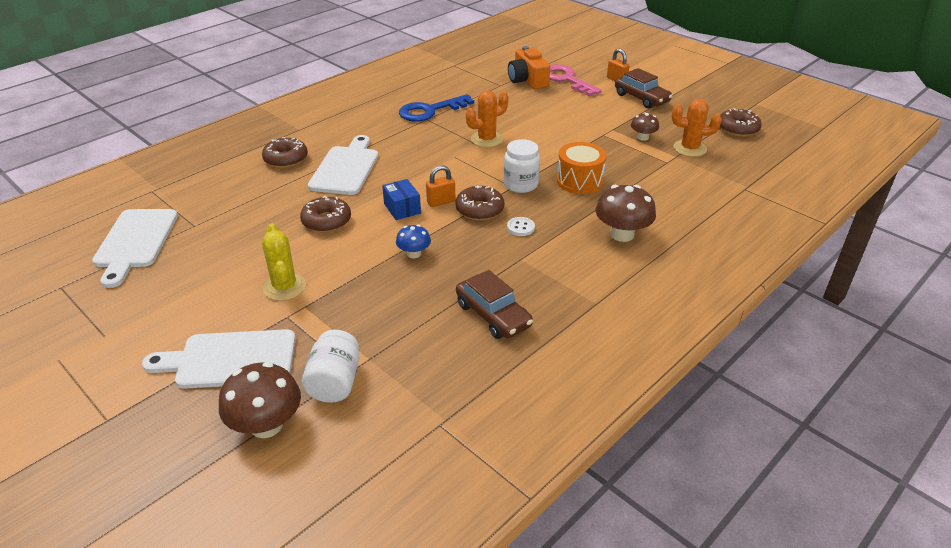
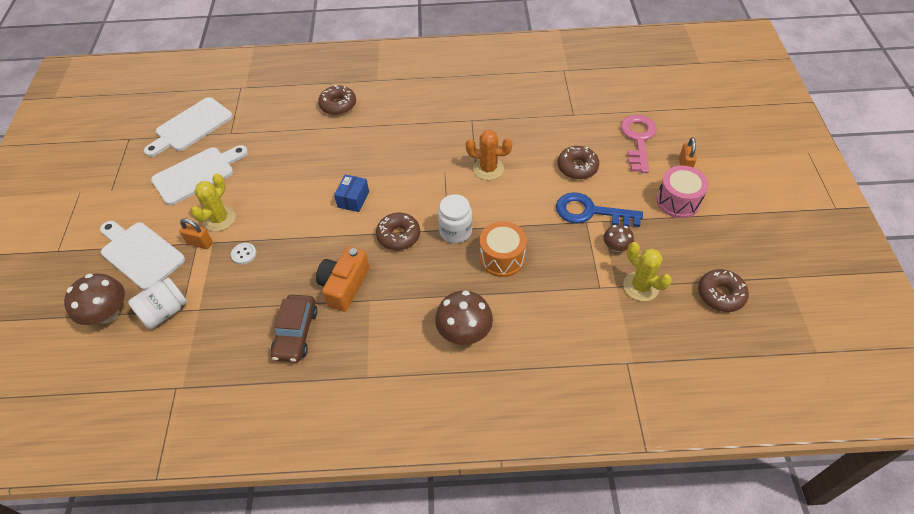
camera: 45 degrees right, 15 degrees up
brown donut [300,195,351,233] -> brown donut moved to [558,146,599,179]
white cutting board [308,135,378,195] -> white cutting board moved to [151,145,248,205]
blue mushroom [396,225,431,258] -> none
blue key [399,94,474,122] -> blue key moved to [556,192,643,227]
orange padlock [426,165,455,207] -> orange padlock moved to [179,218,213,249]
white button [507,217,535,236] -> white button moved to [231,243,256,264]
orange camera [508,46,550,90] -> orange camera moved to [316,246,370,312]
brown car [615,68,672,108] -> pink drum [656,166,709,218]
orange cactus [672,99,722,157] -> yellow cactus [623,242,672,301]

